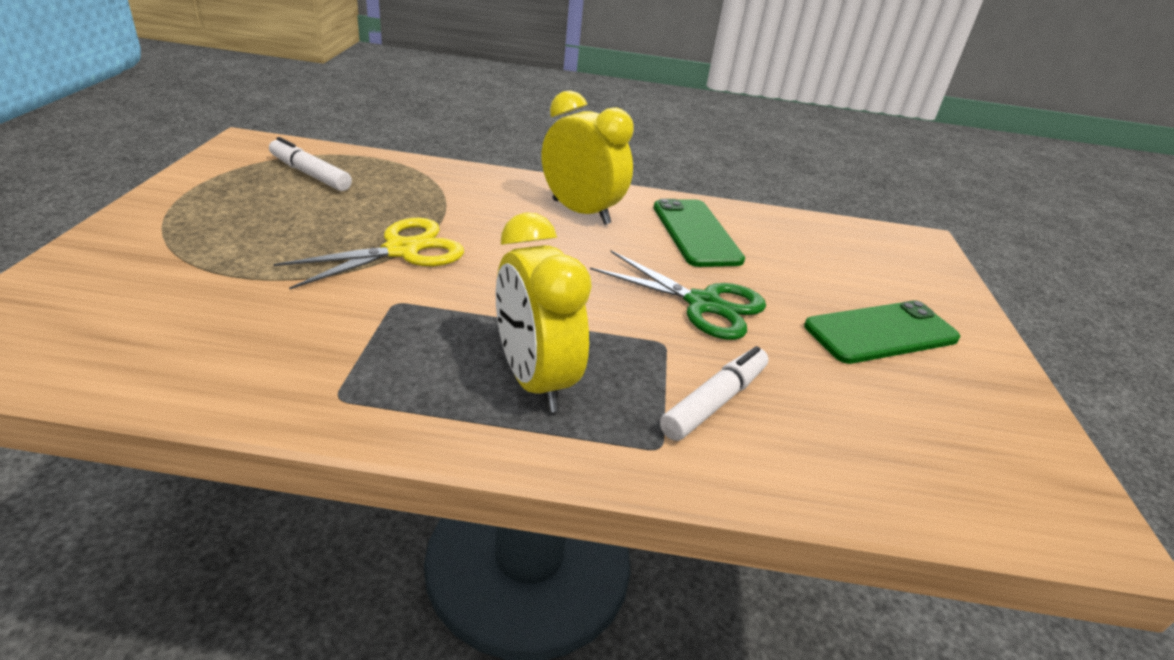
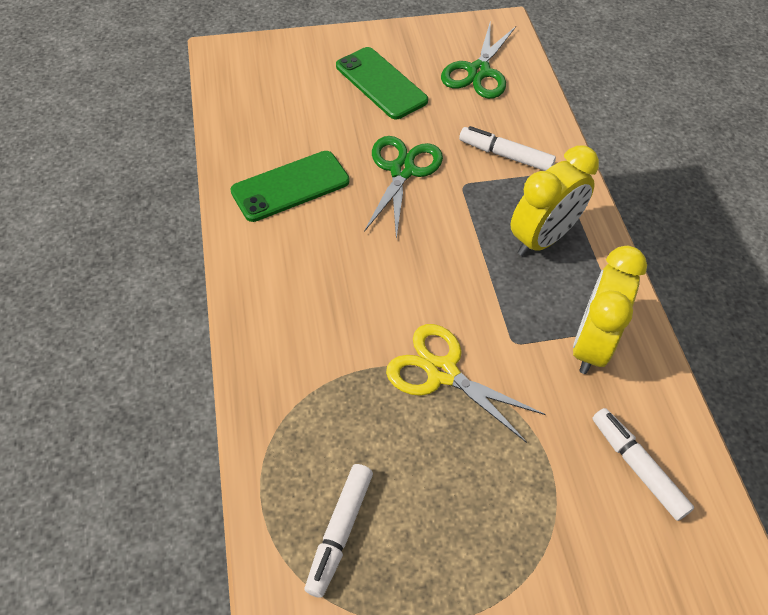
camera: 105 degrees left, 20 degrees up
yellow clock [542,90,634,225] -> yellow clock moved to [573,246,647,374]
none -> green scissors [441,20,516,99]
none -> white marker [592,408,694,521]

